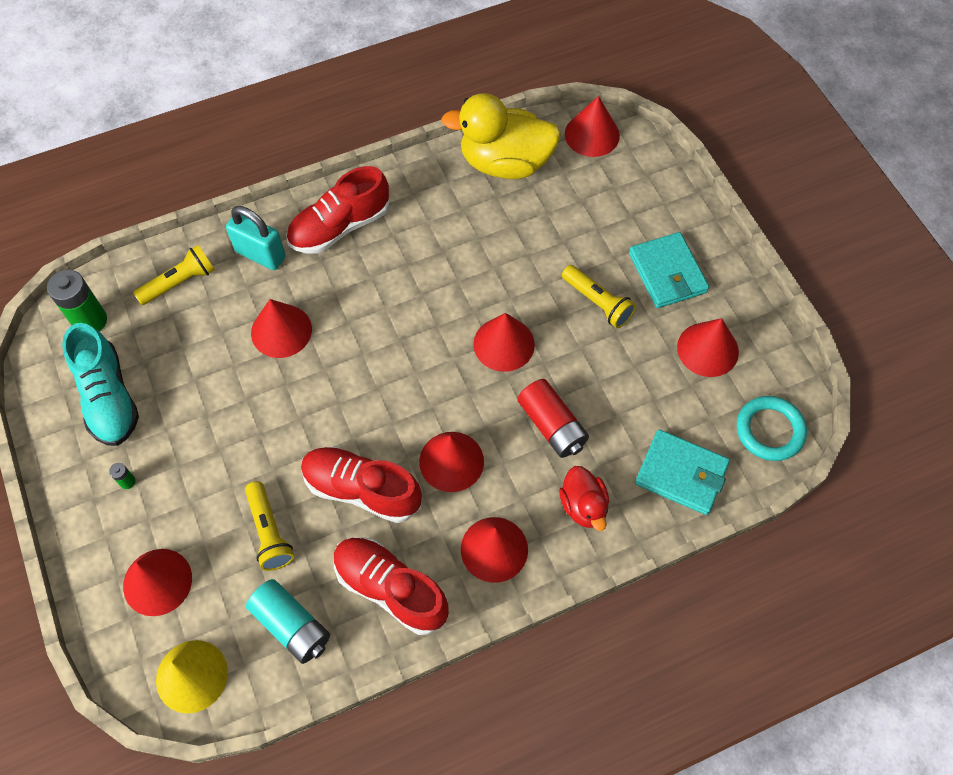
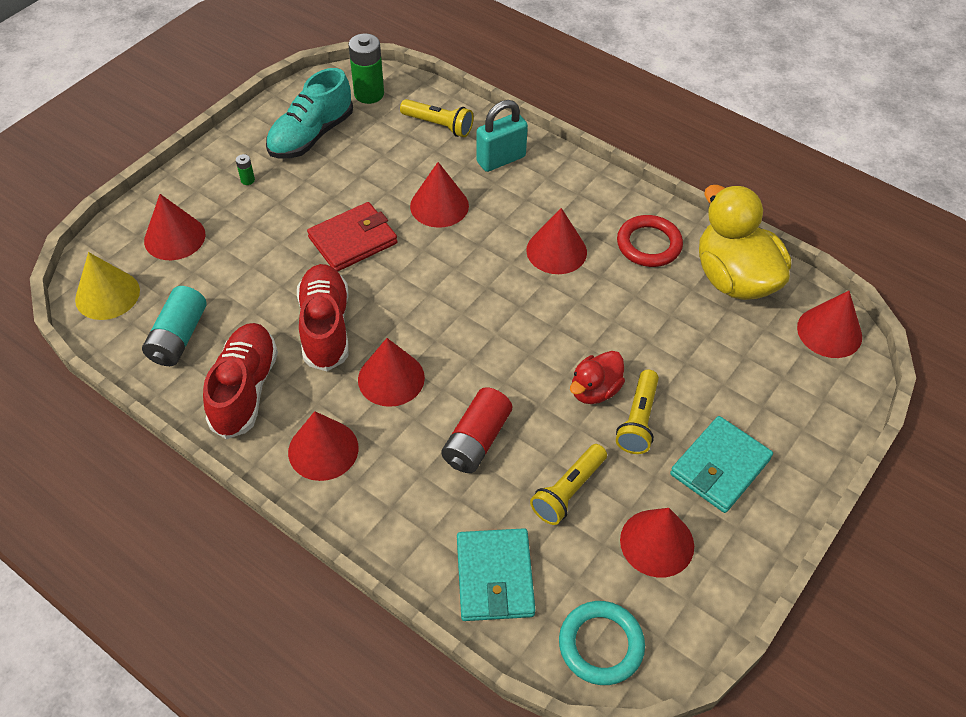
camera: 60 degrees right, 10 degrees down
turquoise padlock [226,206,286,270] -> turquoise padlock turned 60 degrees clockwise [476,100,528,172]
yellow flashlight [245,481,294,571] -> yellow flashlight moved to [530,444,607,525]
red shoe [286,166,389,254] -> none
red cone [473,313,535,372] -> red cone moved to [526,208,587,274]
red duck [559,466,609,531] -> red duck moved to [570,351,625,404]
none -> red wallet [307,202,397,272]
none -> red ring [617,215,683,267]

